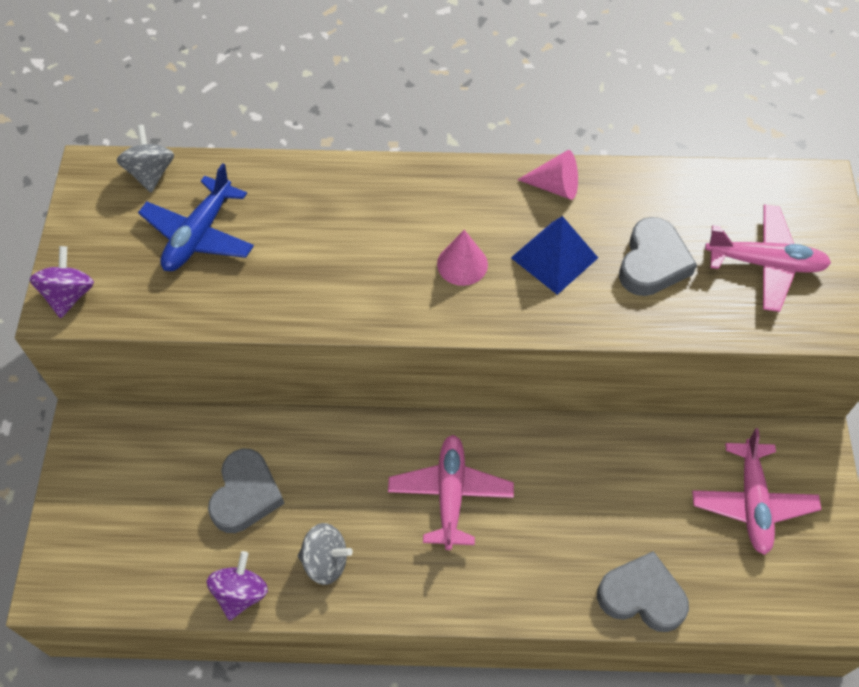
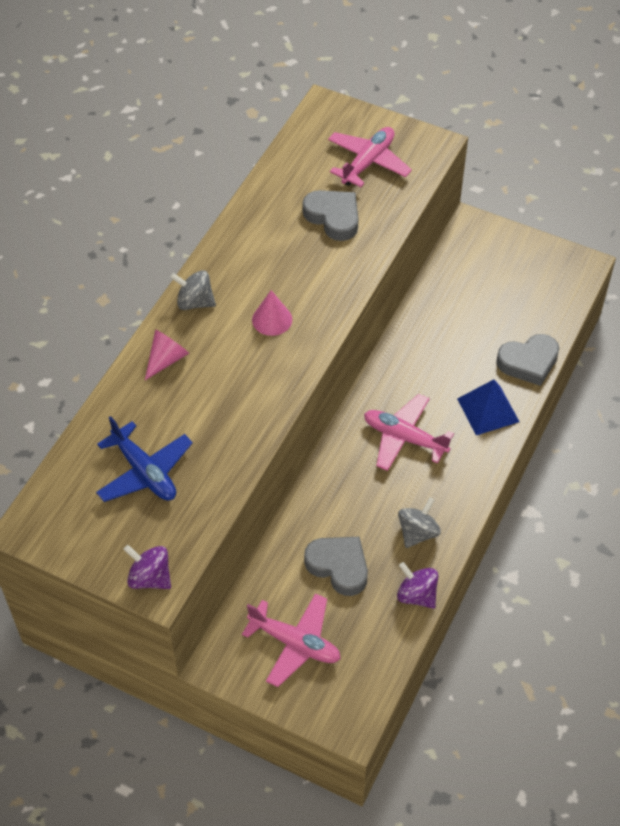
camera: 65 degrees left, 5 degrees down
grey spinning top [116,125,174,193] -> grey spinning top moved to [170,270,216,310]
blue pyramid [511,216,598,295] -> blue pyramid moved to [457,379,520,435]
pink cone [517,150,578,200] -> pink cone moved to [145,329,189,380]
grey heart [597,551,689,632] -> grey heart turned 150 degrees counterclockwise [496,334,559,386]
pink plane [692,428,822,555] -> pink plane moved to [242,593,341,687]

